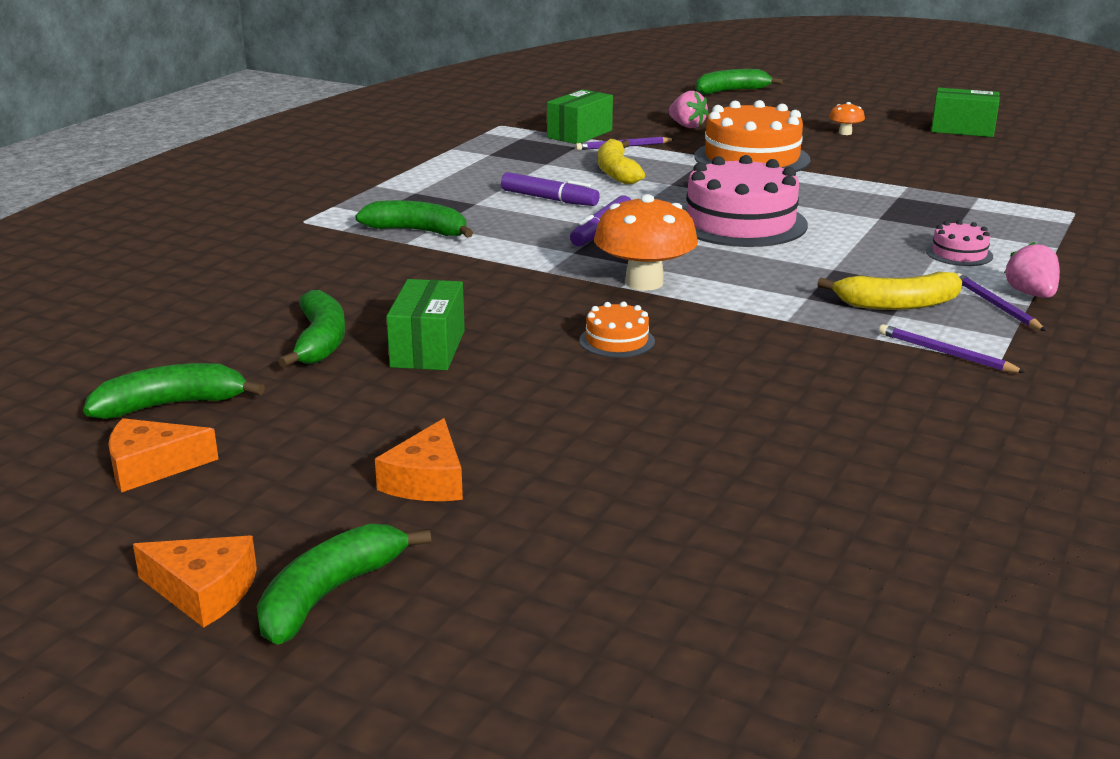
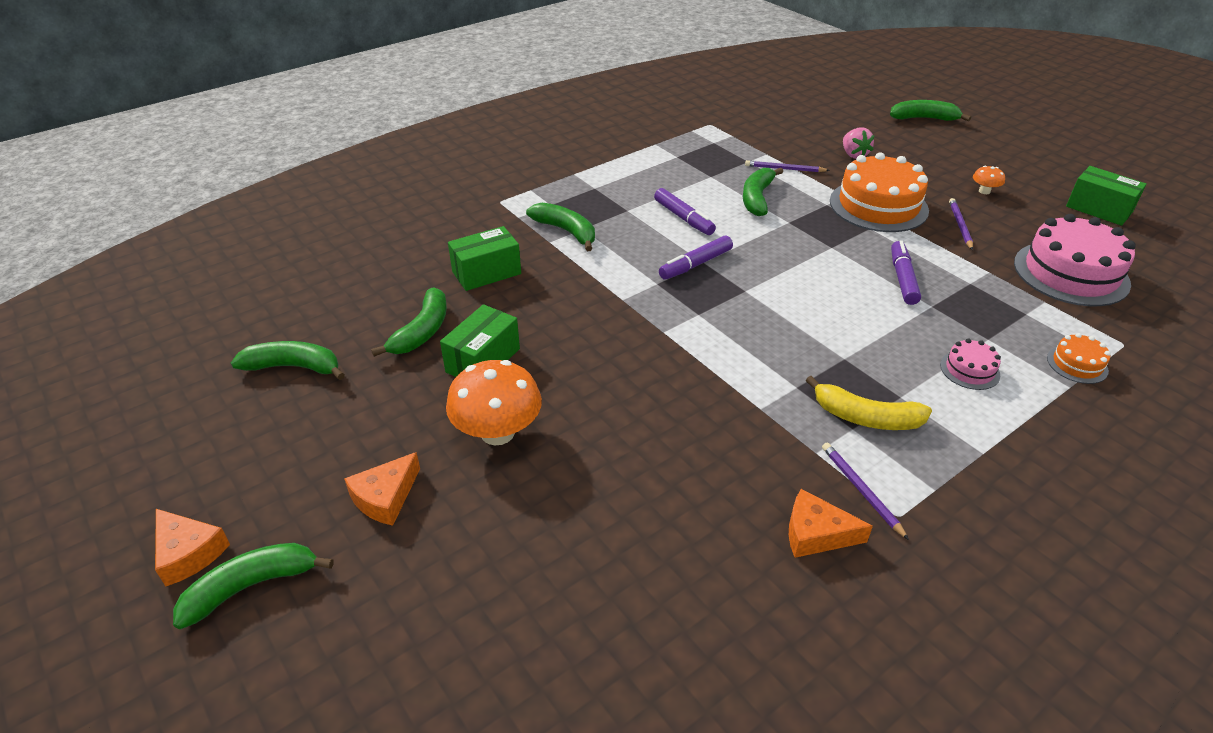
camera: 25 degrees right, 15 degrees up
orange cheese [109,418,218,492] -> orange cheese moved to [789,489,873,558]
green box [547,89,613,144] -> green box moved to [448,226,521,291]
orange cake [579,301,655,358] -> orange cake moved to [1047,333,1111,384]
orange mushroom [594,194,698,291] -> orange mushroom moved to [446,360,542,445]
yellow banana [598,139,645,185] -> green banana [743,168,783,216]
pink cake [683,155,808,247] -> pink cake moved to [1014,214,1136,306]
purple pencil [957,273,1046,331] -> purple pencil moved to [949,198,973,250]
pink strawberry [1004,242,1060,298] -> none
none -> purple marker [891,240,921,305]

